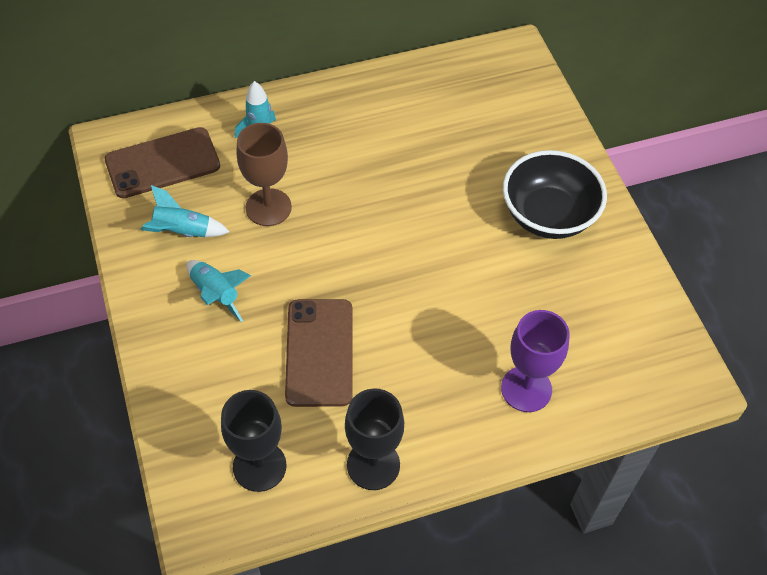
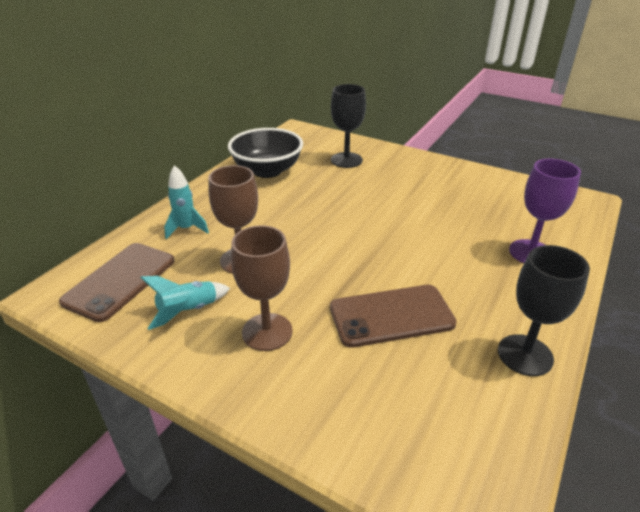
camera: 40 degrees left, 20 degrees down
turquoise rocket [186,260,251,322] -> brown goblet [231,225,293,351]
black goblet [221,390,287,492] -> black goblet moved to [331,84,366,168]
brown phone [285,299,353,407] -> brown phone turned 60 degrees counterclockwise [330,285,457,348]
black bowl [503,150,607,239] -> black bowl moved to [228,128,303,178]

